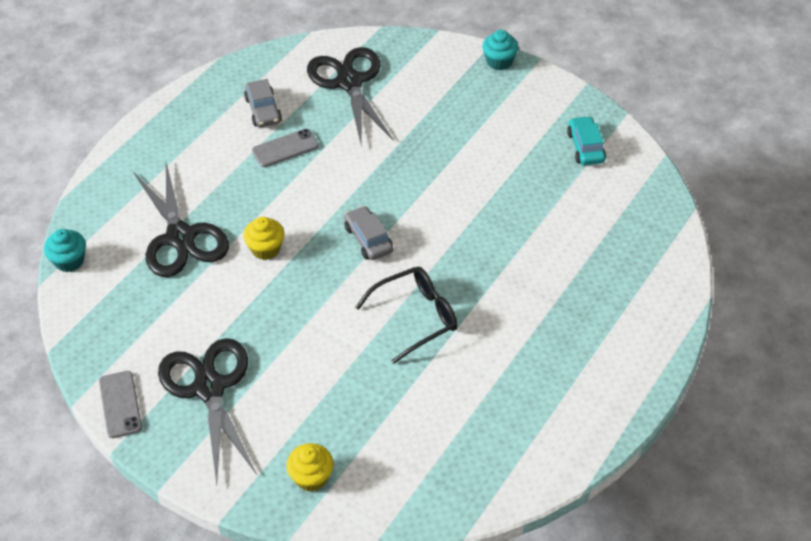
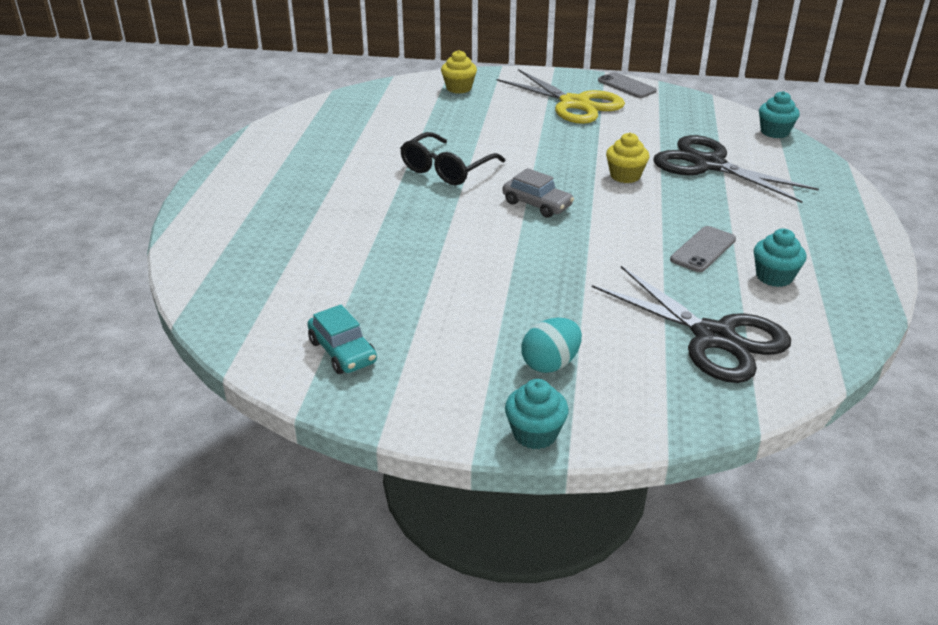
camera: 155 degrees right, 15 degrees down
black scissors [158,338,257,485] -> yellow scissors [496,69,625,124]
grey car [244,79,282,127] -> turquoise cupcake [754,228,806,287]
none -> turquoise egg [521,318,582,373]

